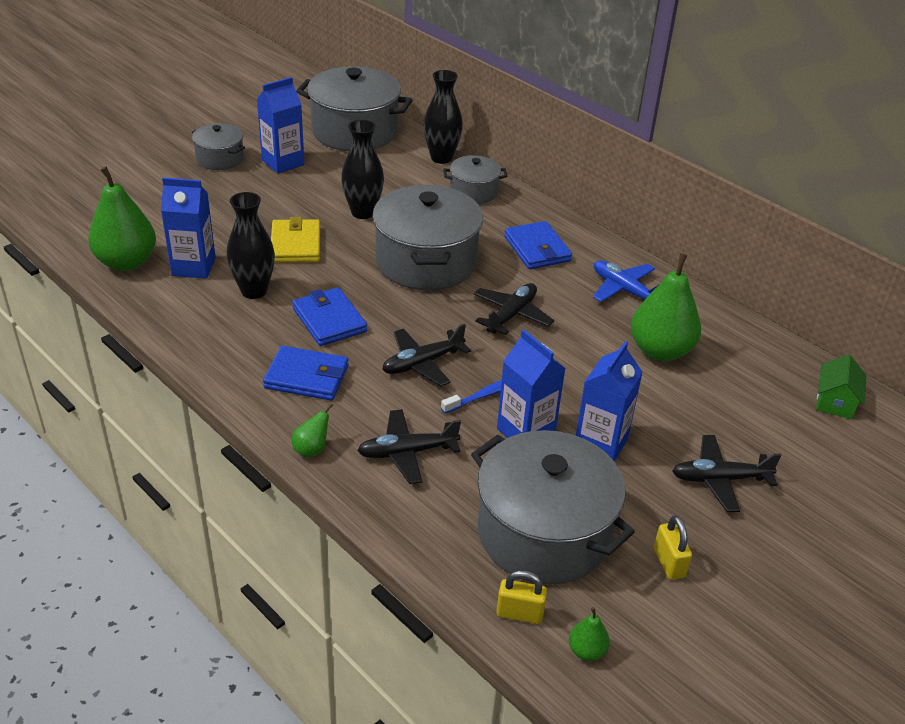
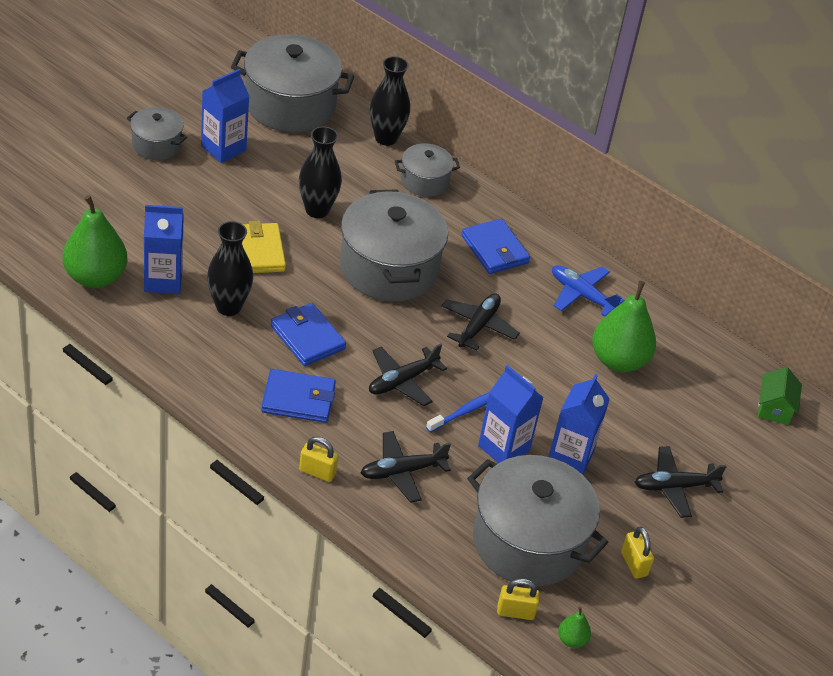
camera: 10 degrees left, 5 degrees up
green pear [292,403,333,458] -> yellow padlock [299,436,338,482]

